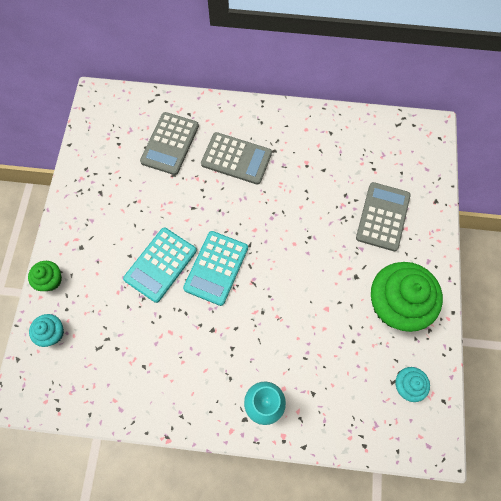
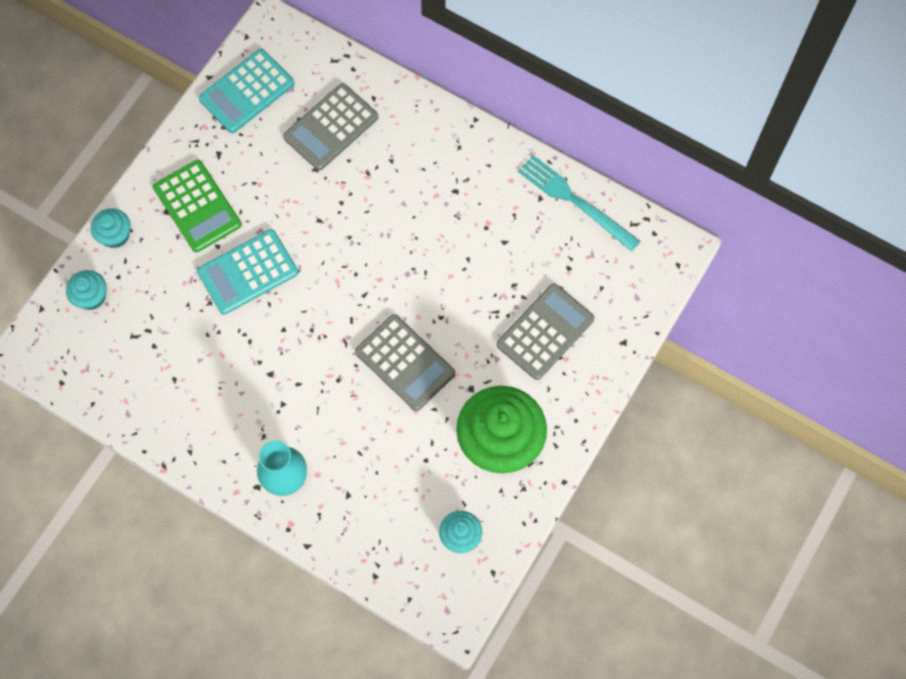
camera: 25 degrees right, 0 degrees up
green cupcake [28,261,62,291] -> turquoise cupcake [91,208,131,248]
turquoise calculator [183,231,248,306] -> turquoise calculator moved to [199,49,295,133]
grey calculator [201,132,272,185] -> grey calculator moved to [355,314,455,411]
none -> green calculator [153,160,241,252]
none -> turquoise fork [518,155,641,252]

